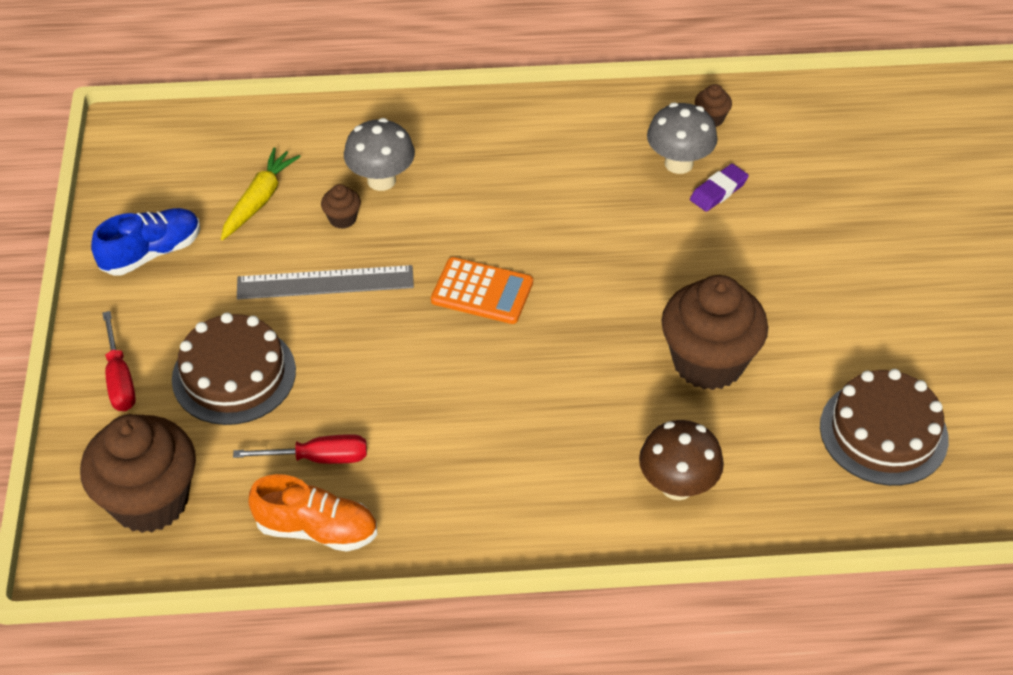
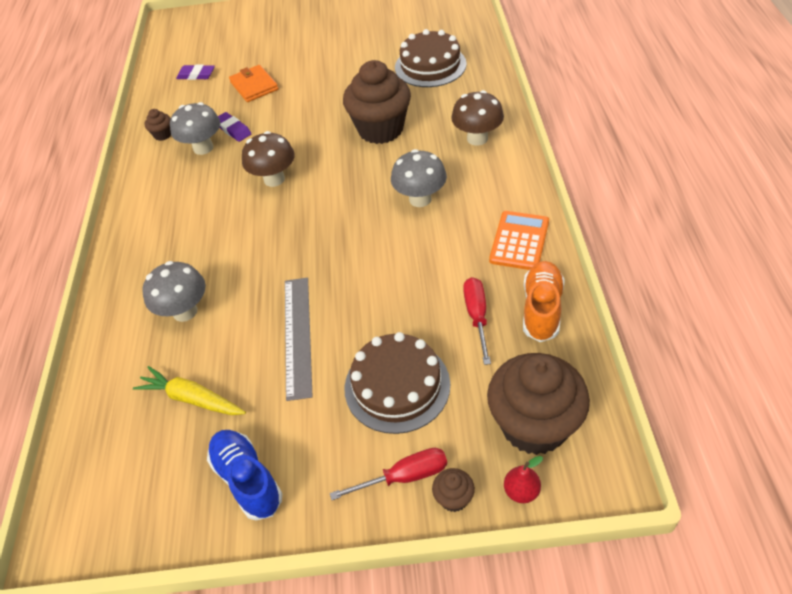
camera: 85 degrees left, 0 degrees up
brown cupcake [321,184,361,229] -> brown cupcake moved to [432,468,475,512]
orange calculator [431,257,533,324] -> orange calculator moved to [489,211,549,270]
none -> purple eraser [176,64,215,80]
none -> orange wallet [229,65,278,102]
none -> brown mushroom [242,131,295,187]
none -> grey mushroom [391,149,447,207]
none -> red pear [504,456,543,503]

